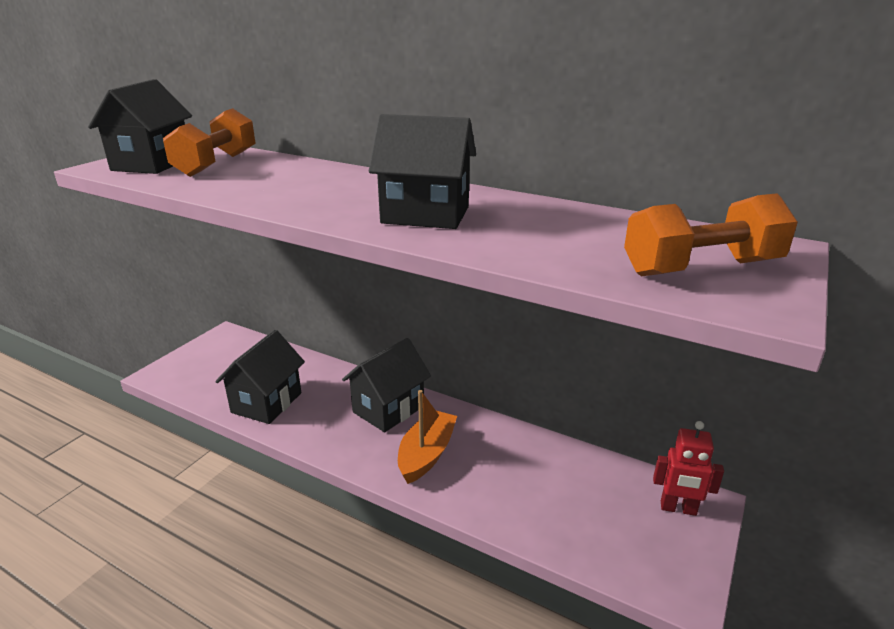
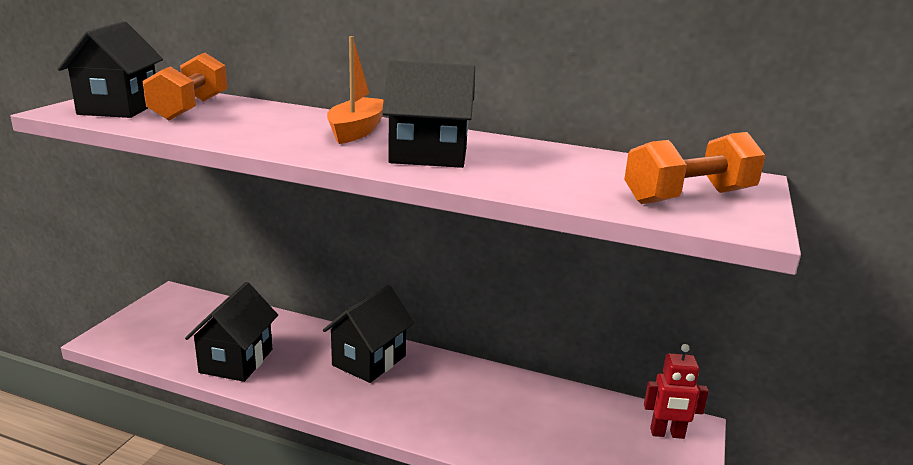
camera: 10 degrees left, 5 degrees down
orange boat [398,390,457,484] -> orange boat moved to [327,36,384,144]

